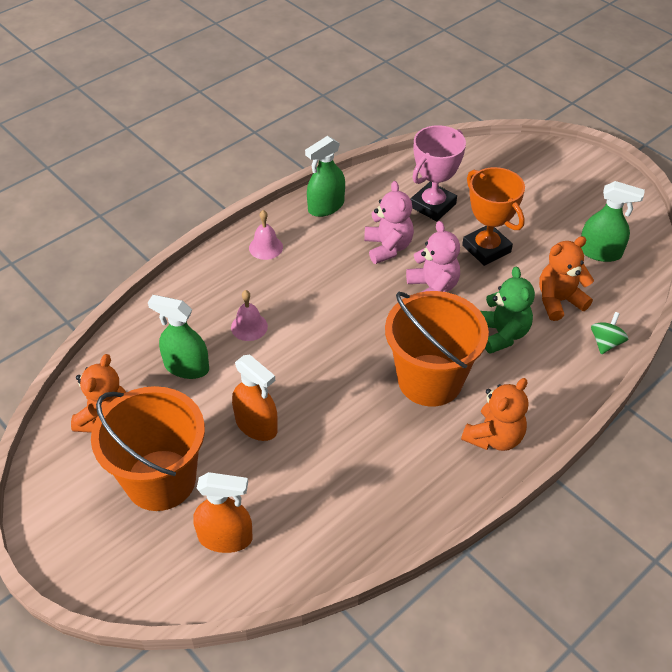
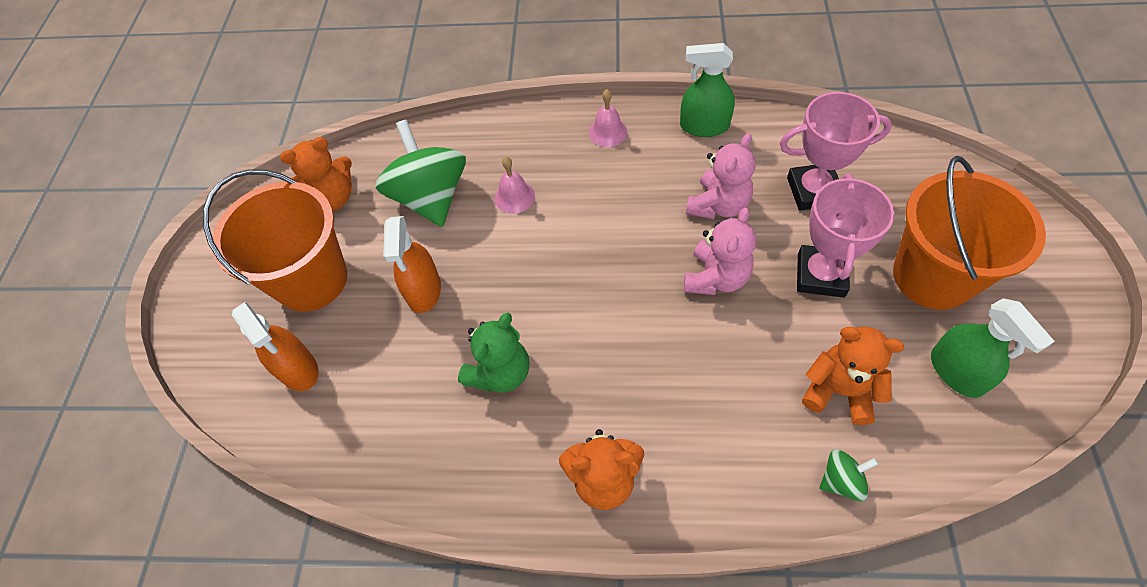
camera: 50 degrees right, 10 degrees up
green spray bottle [148,295,209,379] -> green spinning top [376,120,466,227]
orange bucket [385,291,489,407] -> orange bucket moved to [893,156,1046,310]
orange trophy [462,167,525,266] -> pink trophy [797,174,894,298]
green teddy bear [480,267,535,354] -> green teddy bear moved to [458,313,529,393]

